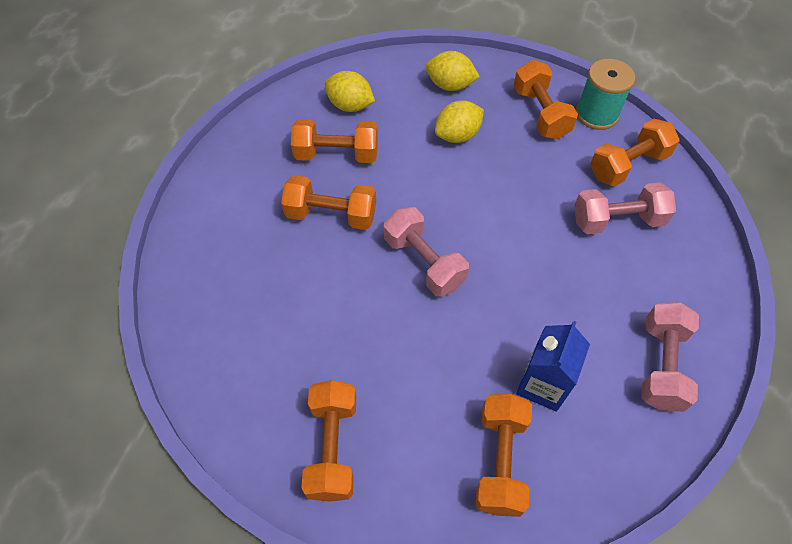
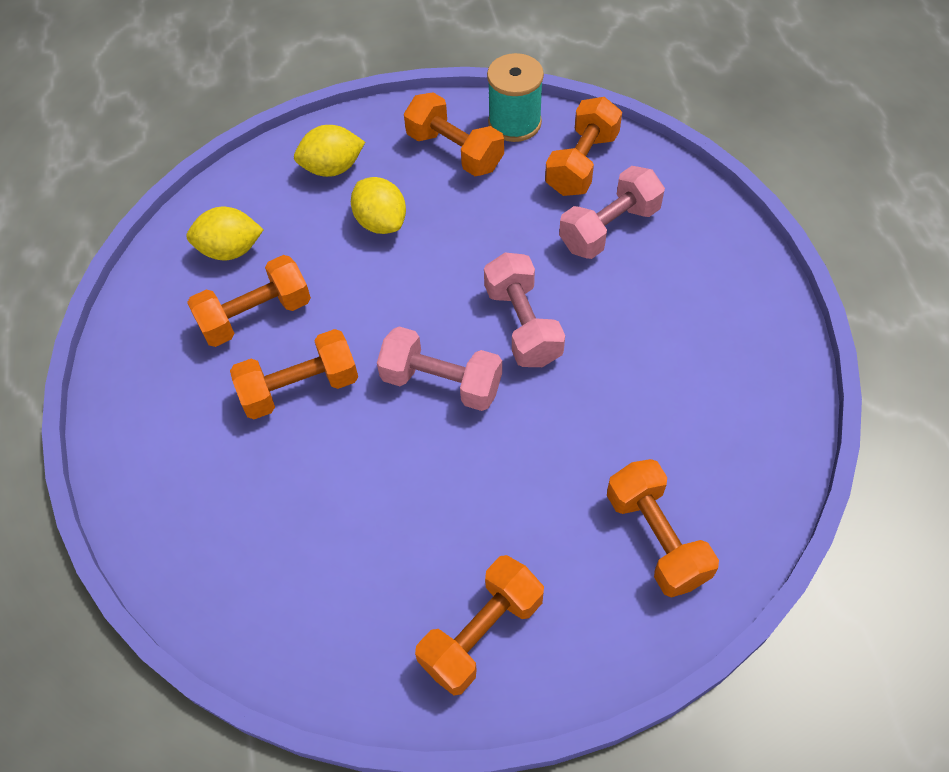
camera: 30 degrees left, 0 degrees up
orange dumbbell [301,380,356,502] -> orange dumbbell turned 75 degrees clockwise [415,555,544,695]
yellow lemon [435,100,484,143] -> yellow lemon turned 60 degrees counterclockwise [351,177,406,234]
blue carton [516,321,590,412] -> none
pink dumbbell [641,302,699,412] -> pink dumbbell moved to [484,253,565,367]

